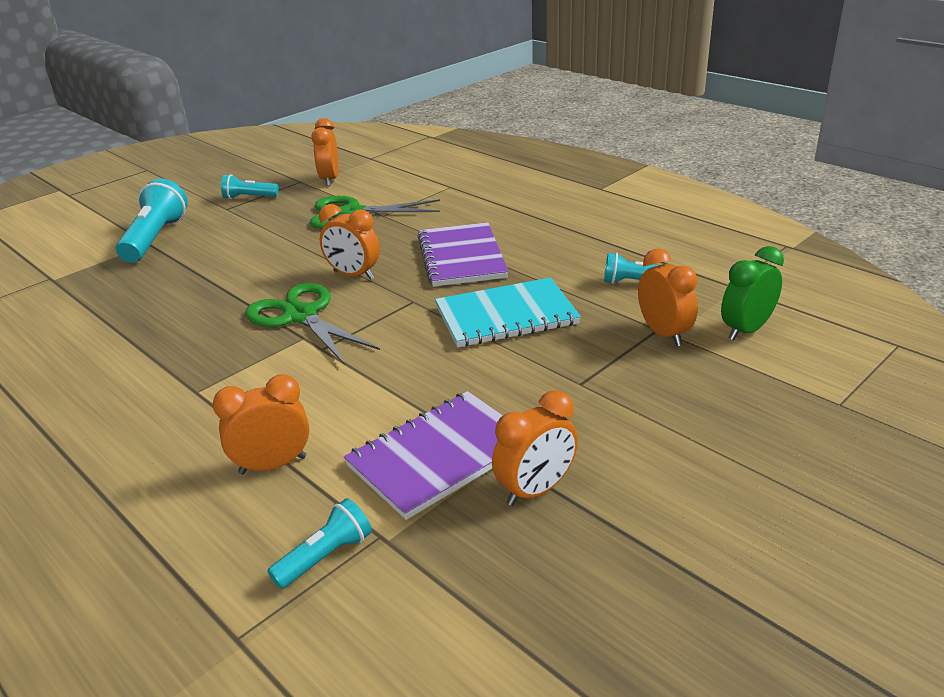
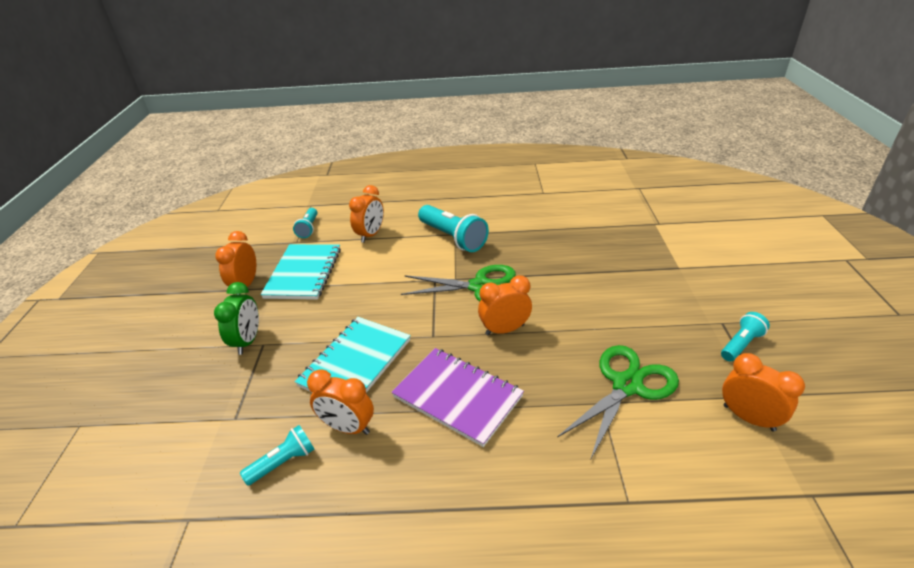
camera: 135 degrees right, 5 degrees up
turquoise flashlight [116,179,188,263] -> turquoise flashlight moved to [418,205,489,252]
purple notebook [344,391,503,520] -> turquoise notebook [260,244,341,300]
orange clock [638,249,698,346] -> orange clock moved to [307,369,374,435]
green clock [721,246,784,340] -> green clock moved to [214,282,259,355]

